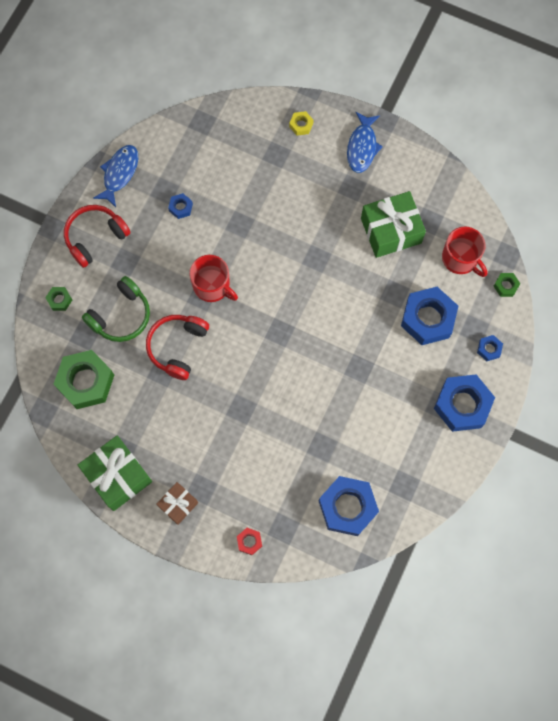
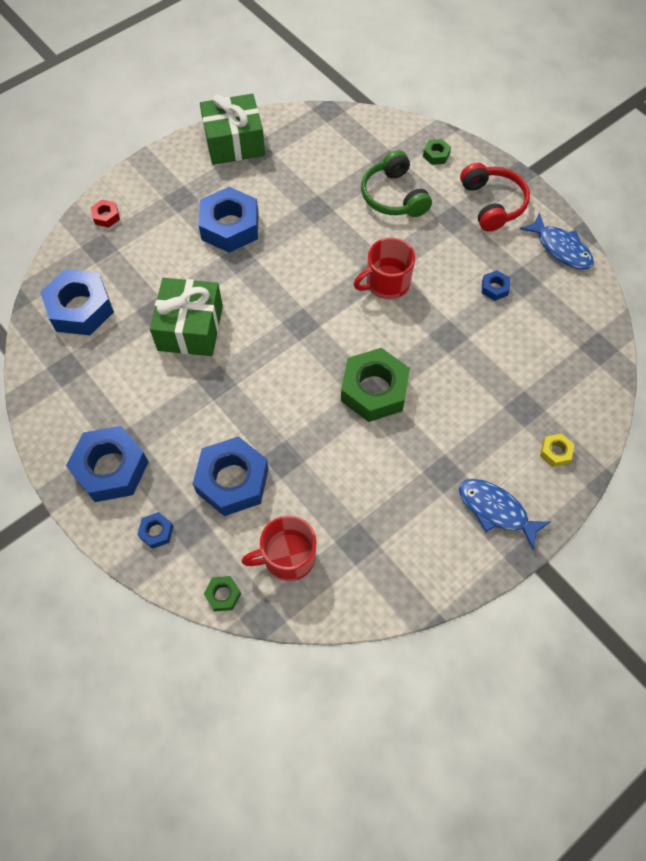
camera: 115 degrees right, 10 degrees down
green nut [54,350,114,409] -> green nut moved to [341,348,410,422]
red headphones [146,315,209,380] -> none
brown gift [156,482,198,525] -> none
green gift [361,191,426,258] -> green gift moved to [150,278,223,356]
none -> blue nut [198,187,258,253]

